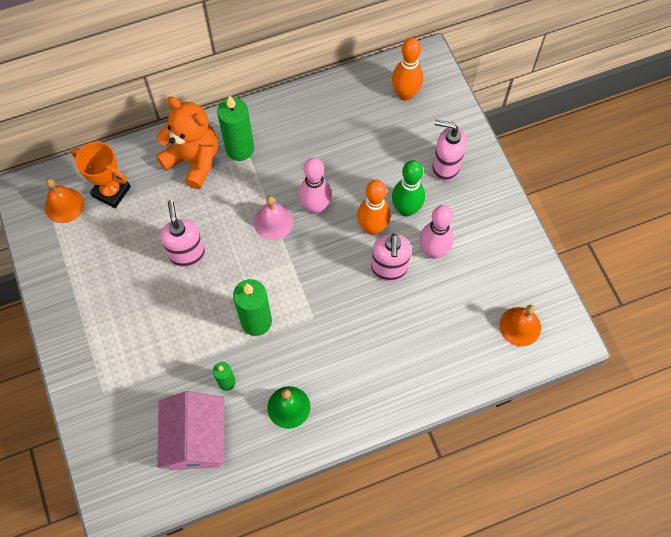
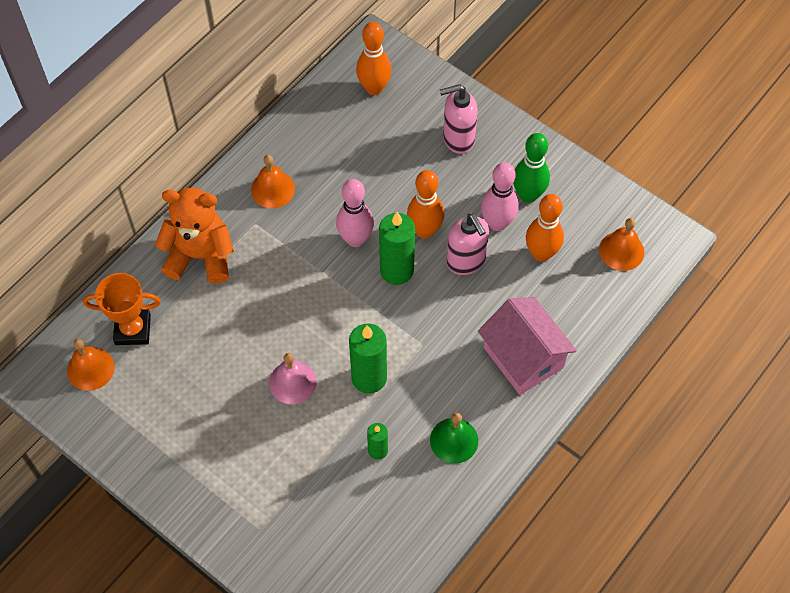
camera: 30 degrees left, 5 degrees down
pink house [157,391,225,470] -> pink house moved to [478,297,577,395]
pink soap dispenser [160,200,205,267] -> none
green candle [217,95,254,161] -> green candle moved to [379,212,415,285]
pink bell [254,196,293,240] -> pink bell moved to [269,353,317,404]
green bowling pin [392,160,425,216] -> green bowling pin moved to [513,133,550,203]
none -> orange bell [251,155,295,208]
none -> orange bowling pin [526,194,564,262]

